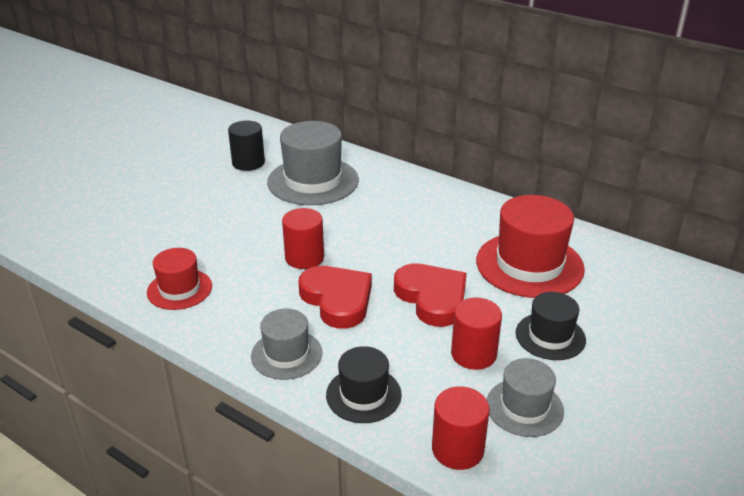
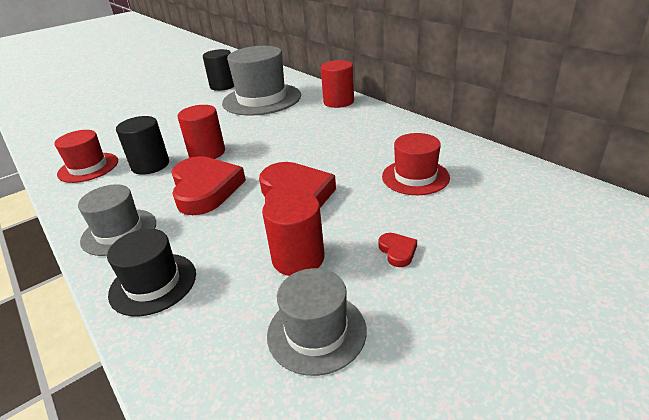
camera: 20 degrees right, 0 degrees up
red cylinder [432,386,490,470] -> red cylinder moved to [321,60,354,108]
red hat [476,195,585,298] -> red hat [382,133,450,195], size x0.58
black hat [516,292,586,360] -> red heart [378,233,417,267]
none -> black cylinder [116,116,169,175]

